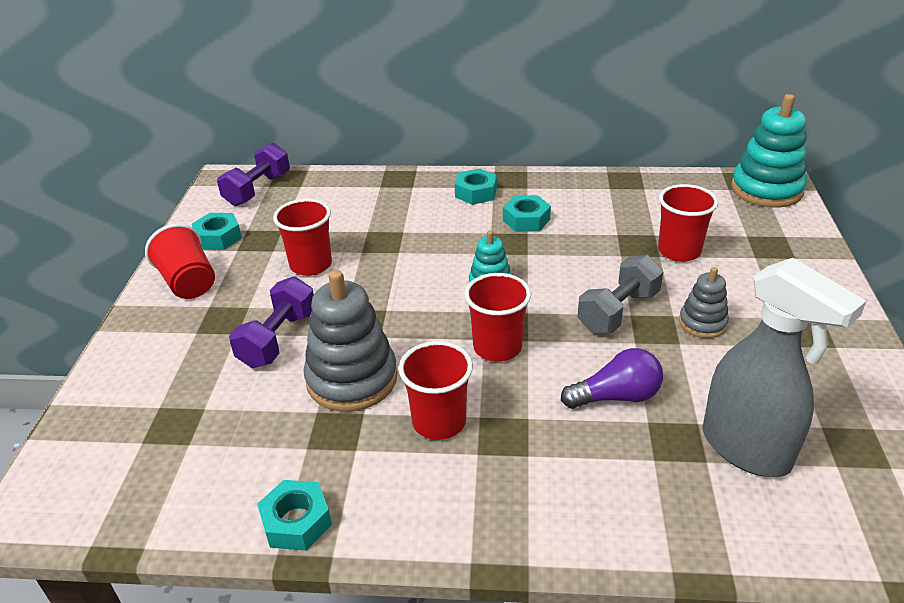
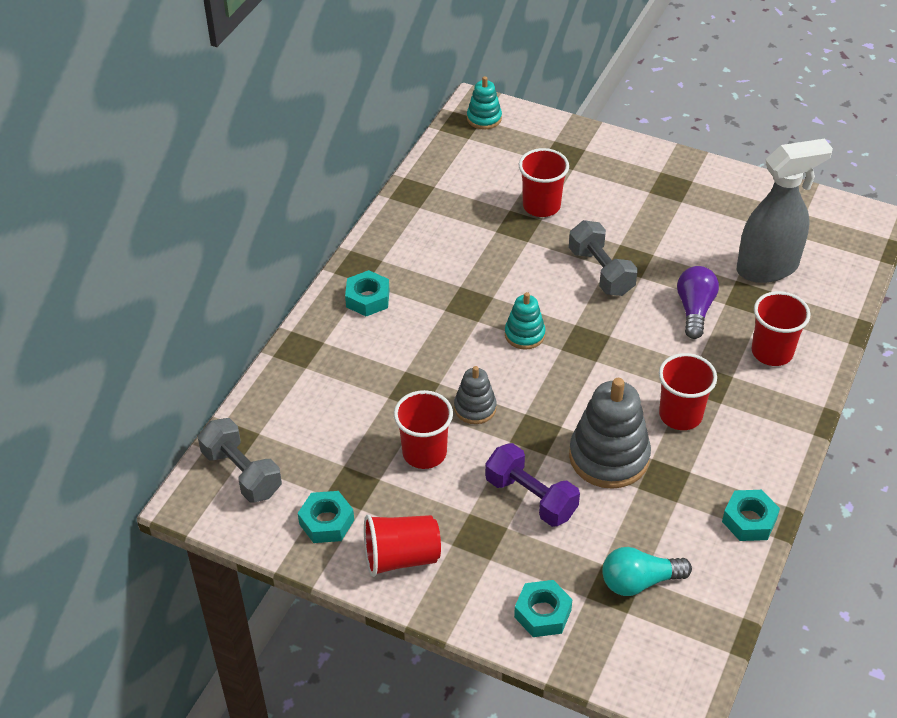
camera: 70 degrees left, 10 degrees up
purple dumbbell [217,142,290,206] -> grey dumbbell [198,418,282,502]
red cup [464,273,531,362] -> red cup moved to [751,291,810,366]
turquoise nut [503,195,551,232] -> turquoise nut moved to [514,580,573,637]
grey stacking toy [679,267,729,338] -> grey stacking toy moved to [454,366,497,424]
turquoise stacking toy [731,94,807,207] -> turquoise stacking toy [467,76,502,130], size x0.54
none -> turquoise light bulb [602,547,692,596]

